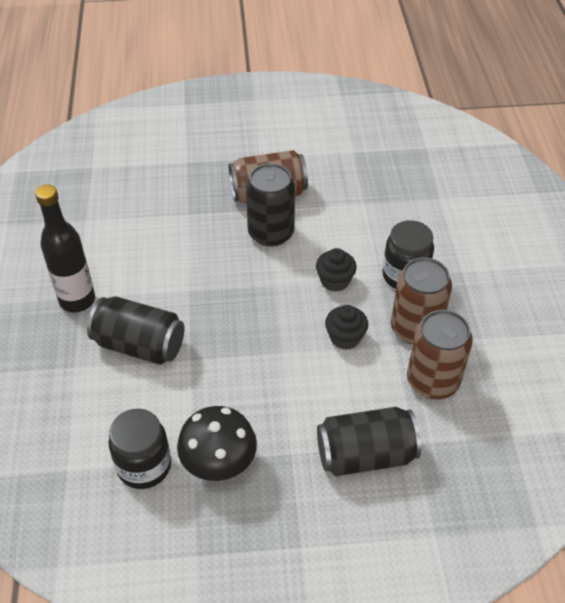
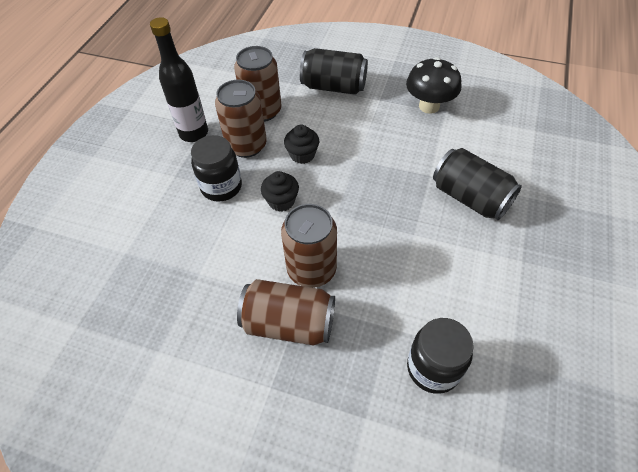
camera: 155 degrees left, 5 degrees up
black bottle [35,185,95,312] -> black bottle moved to [150,17,208,142]
black jar [109,409,171,489] -> black jar moved to [407,318,474,394]
black can [246,163,295,247] -> brown can [281,204,337,288]

